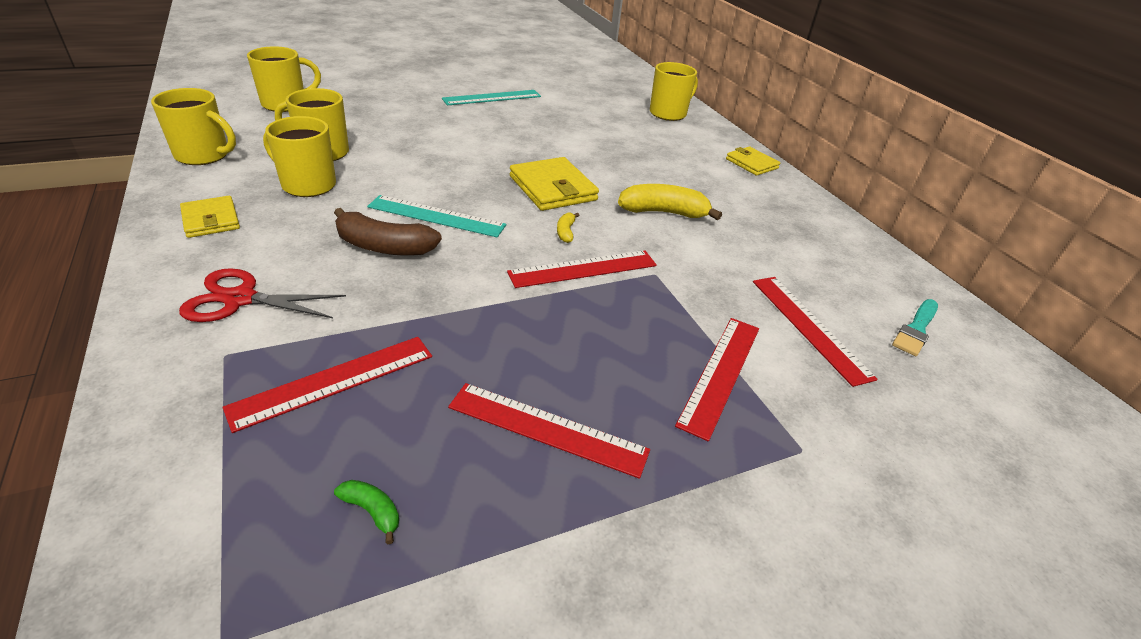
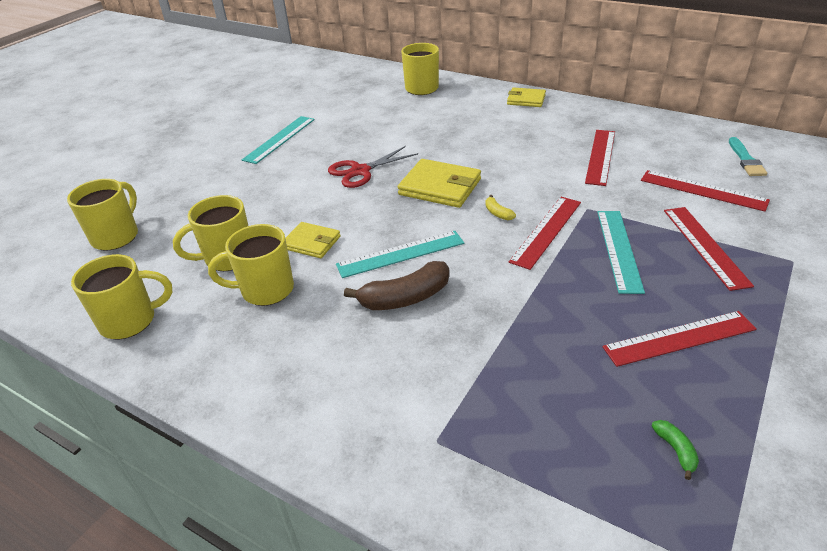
camera: 30 degrees left, 0 degrees up
red scissors [179,268,346,322] -> red scissors moved to [328,146,418,188]
yellow wallet [180,196,240,238] -> yellow wallet moved to [285,222,341,258]
red ruler [222,337,432,433] -> red ruler moved to [585,130,615,186]
green banana [334,480,399,544] -> green banana turned 75 degrees clockwise [652,420,699,480]
yellow banana [618,184,722,220] -> none
none -> turquoise ruler [597,211,645,294]

